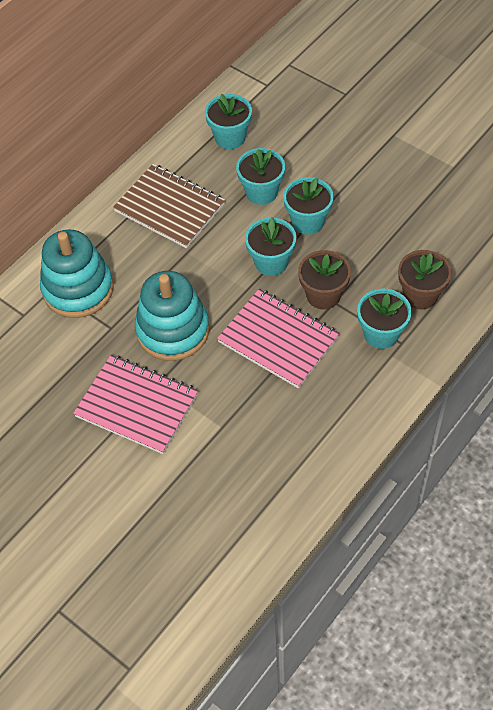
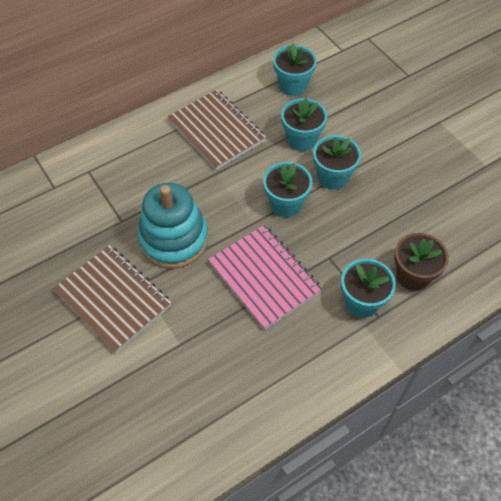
camera: 15 degrees right, 0 degrees up
turquoise stacking toy [40,229,114,318] -> none
pink notebook [73,355,198,454] -> brown notebook [53,245,171,353]
brown flower pot [298,250,351,310] -> none

